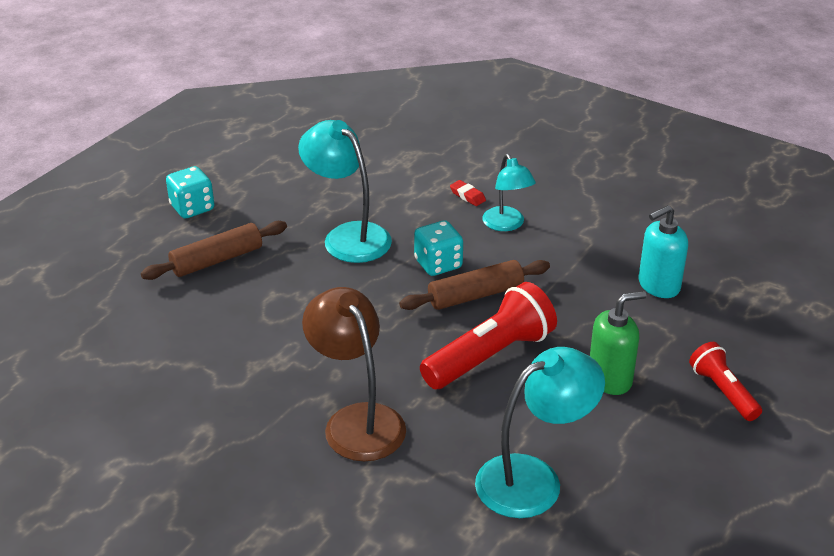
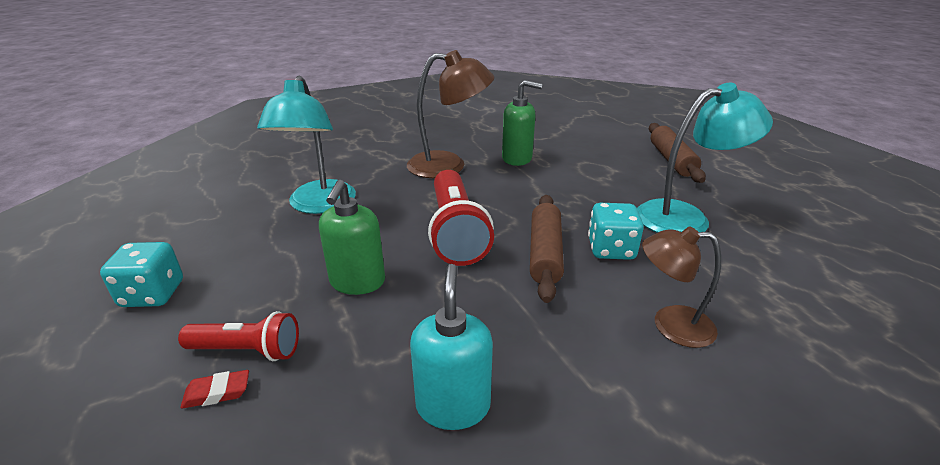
camera: 120 degrees right, 5 degrees down
turquoise dice [166,166,214,218] -> turquoise dice moved to [100,242,183,307]
red eraser [450,180,486,206] -> red eraser moved to [180,370,249,409]
turquoise lamp [482,154,536,231] -> brown lamp [642,226,721,348]
none -> green soap dispenser [502,80,542,166]

